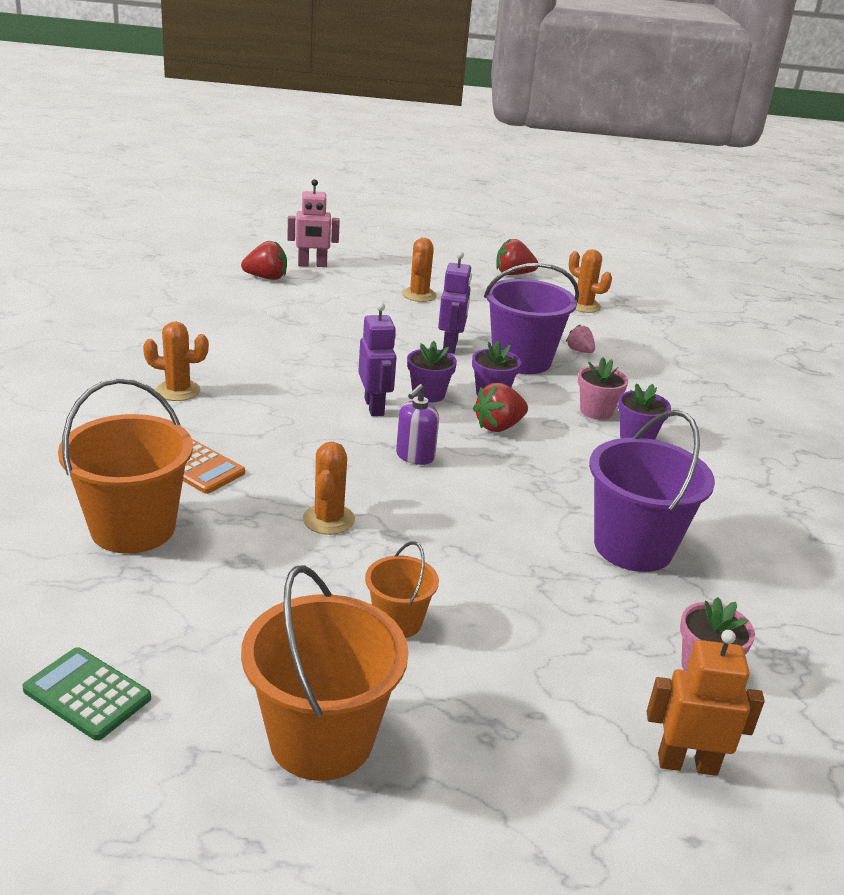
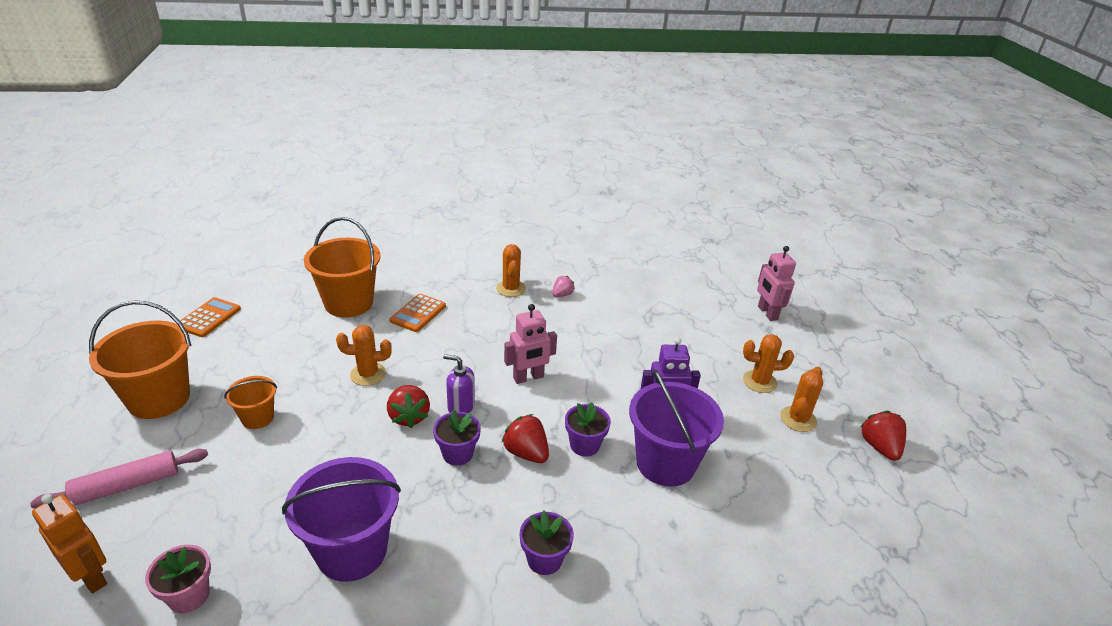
camera: 80 degrees right, 5 degrees up
green calculator [22,647,151,740] -> orange calculator [176,297,241,337]
red strawberry [241,241,287,280] -> red strawberry moved to [387,385,430,428]
purple robot [358,302,397,416] -> pink robot [504,304,557,384]
purple flower pot [407,341,457,402] -> purple flower pot moved to [433,409,481,466]
pink strawberry [566,325,595,353] -> pink strawberry moved to [552,276,575,297]
orange cactus [569,249,612,313] -> orange cactus moved to [780,367,823,432]
pink flower pot [578,357,628,420] -> none
orange robot [646,630,765,776] -> orange robot turned 45 degrees counterclockwise [32,494,107,593]
none -> pink rolling pin [30,449,208,508]

